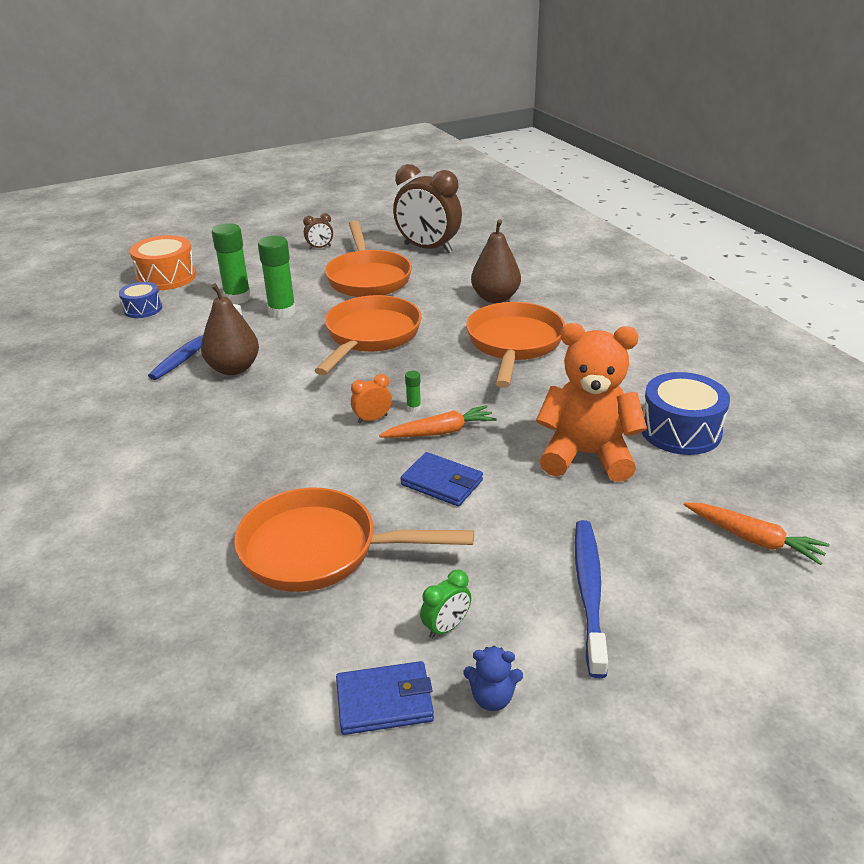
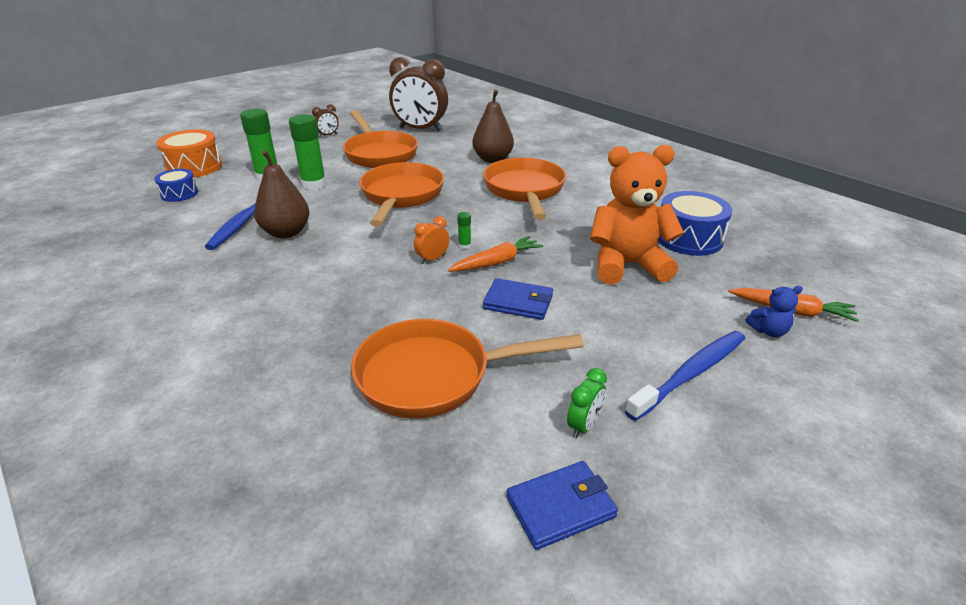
camera: 15 degrees left, 0 degrees up
blue teddy bear [463,646,523,711] -> blue teddy bear moved to [746,286,803,337]
blue toothbrush [575,520,608,678] -> blue toothbrush turned 60 degrees clockwise [625,331,745,421]

